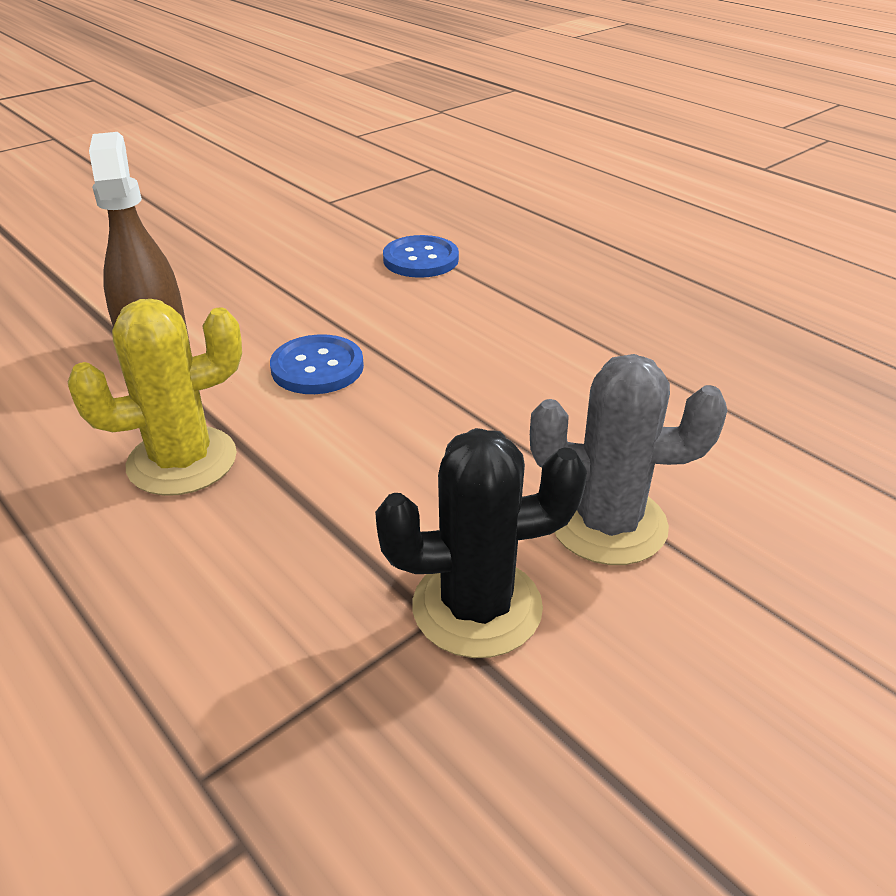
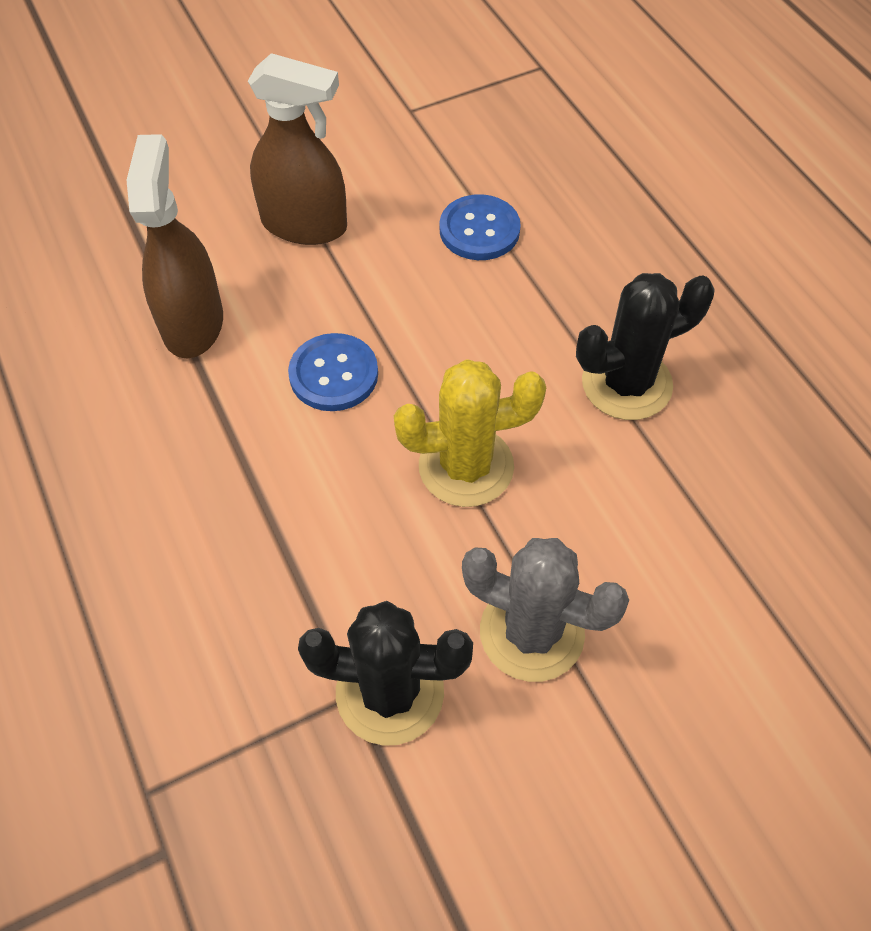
camera: 15 degrees right, 20 degrees up
yellow cactus [68,299,242,496] -> yellow cactus moved to [394,359,546,507]
none -> brown spray bottle [248,53,347,245]
none -> black cactus [576,273,715,420]

